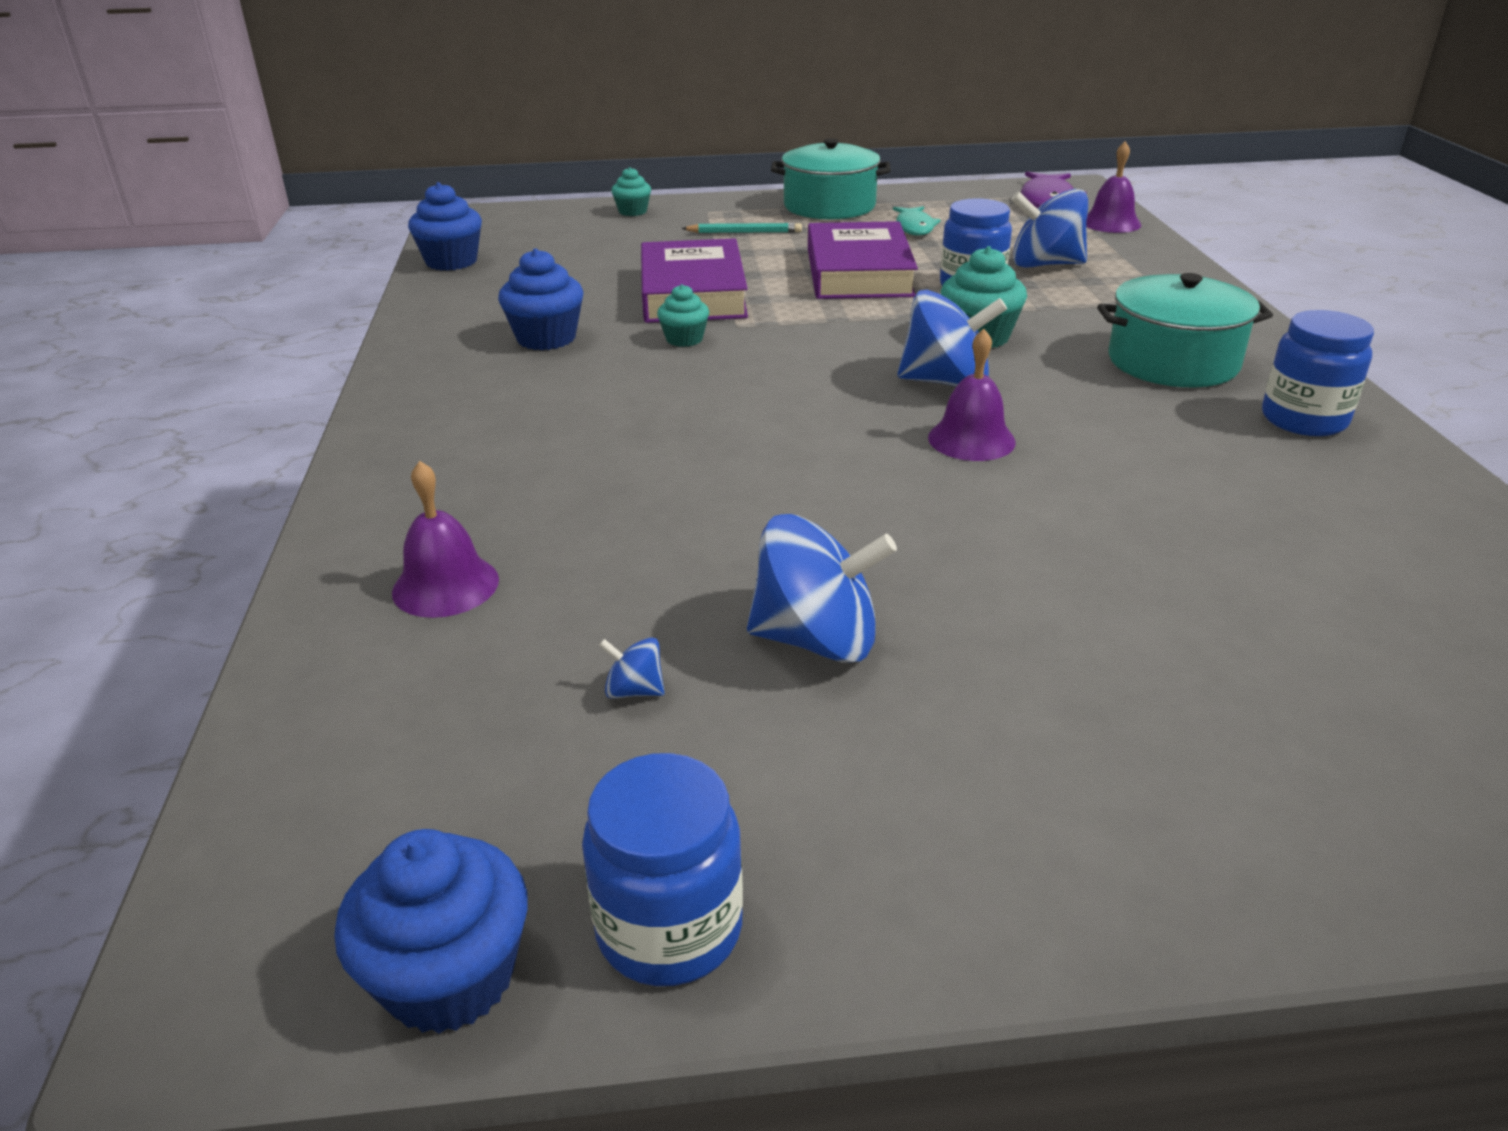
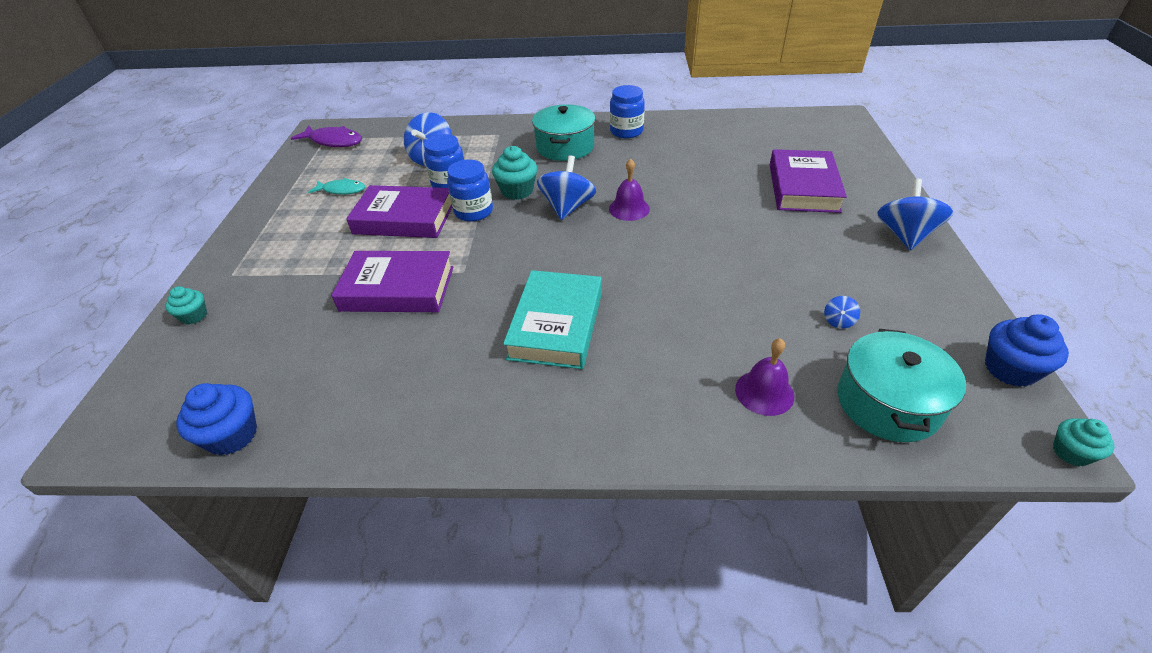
camera: 80 degrees left, 10 degrees up
blue cupcake [498,248,583,350] -> none
blue jar [582,753,743,986] -> blue jar moved to [447,160,493,222]
turquoise cupcake [657,284,709,347] -> turquoise cupcake moved to [1053,418,1115,467]
turquoise pencil [681,223,802,233] -> none
blue spinning top [747,514,897,663] -> blue spinning top moved to [877,179,953,250]
turquoise pot [771,138,891,220] -> turquoise pot moved to [838,329,966,442]
purple bell [1086,141,1141,233] -> none
none -> turquoise book [503,270,602,369]
none -> purple book [770,149,847,213]

